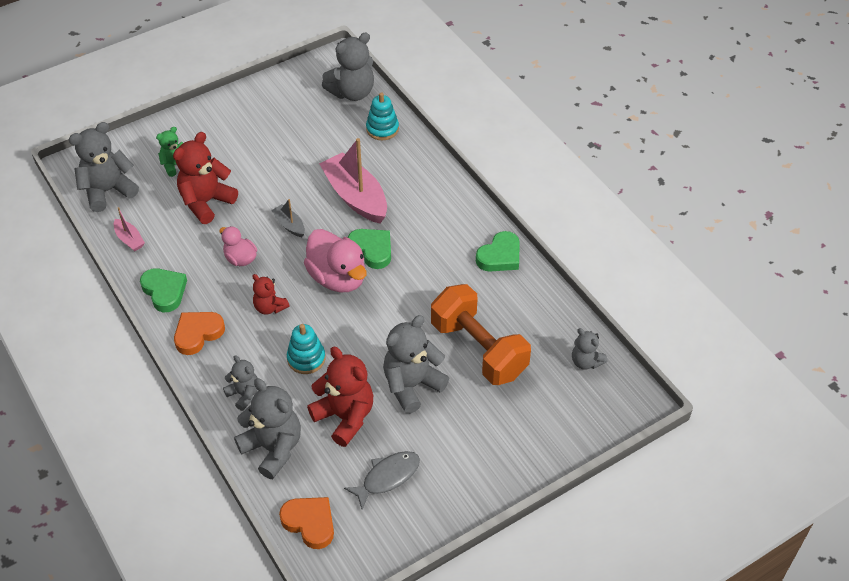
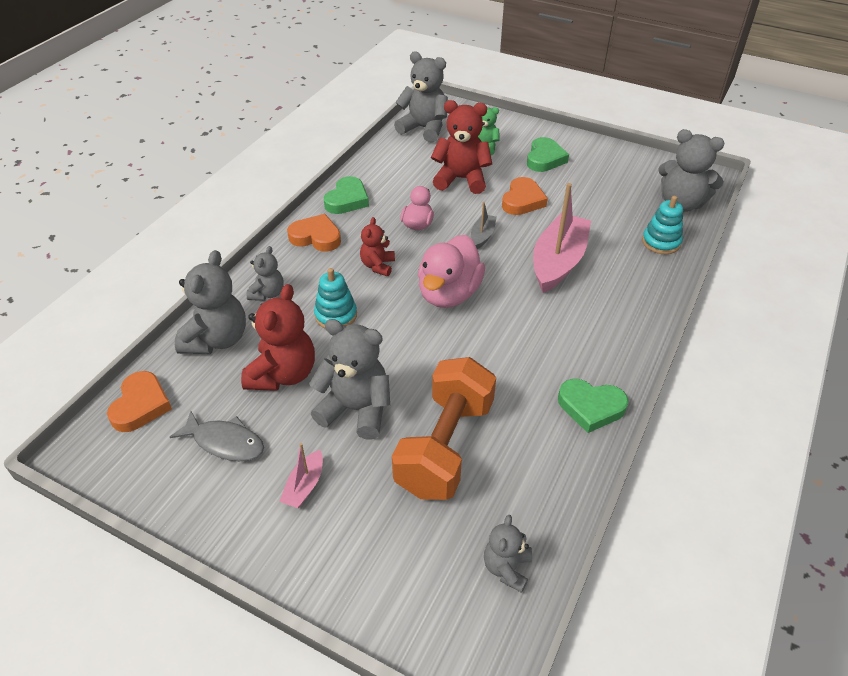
camera: 60 degrees right, 5 degrees down
pink boat [114,207,145,251] -> pink boat moved to [279,443,323,508]
green heart [348,229,391,269] -> green heart moved to [527,137,569,172]
none -> orange heart [502,177,548,215]

